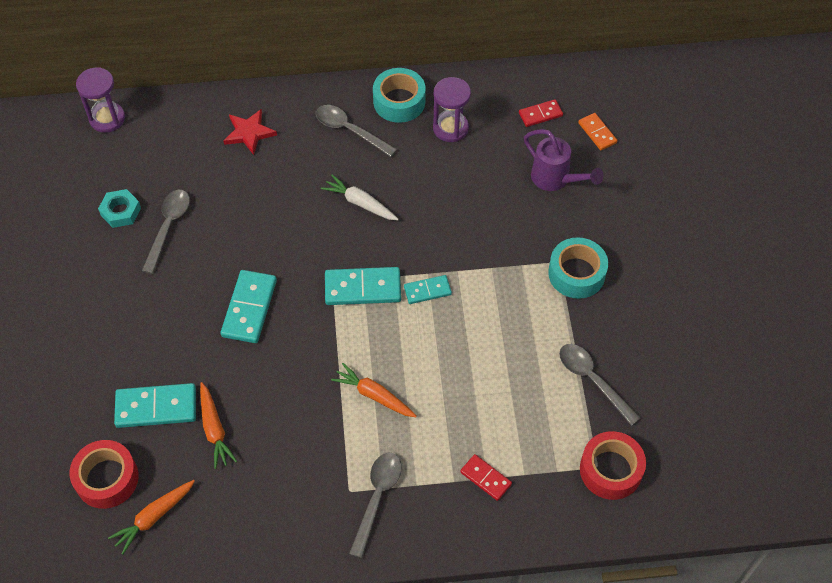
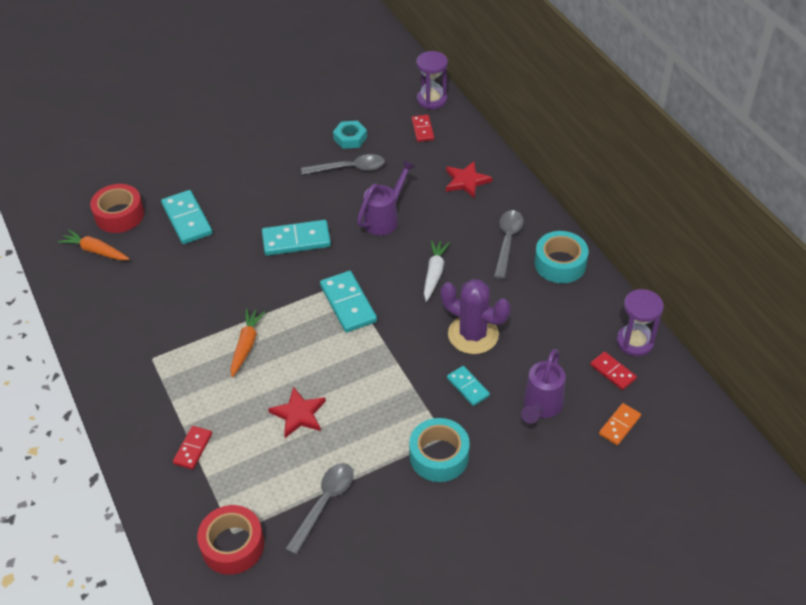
camera: 70 degrees right, 10 degrees down
orange carrot [200,382,237,469] -> none
grey spoon [349,453,402,558] -> none
turquoise domino [404,275,452,304] -> turquoise domino moved to [447,366,490,406]
purple hourglass [433,77,471,142] -> purple hourglass moved to [617,289,664,356]
none -> red star [268,386,326,438]
none -> purple watering can [357,160,416,236]
none -> red domino [412,115,434,142]
none -> purple cactus [441,279,511,354]

